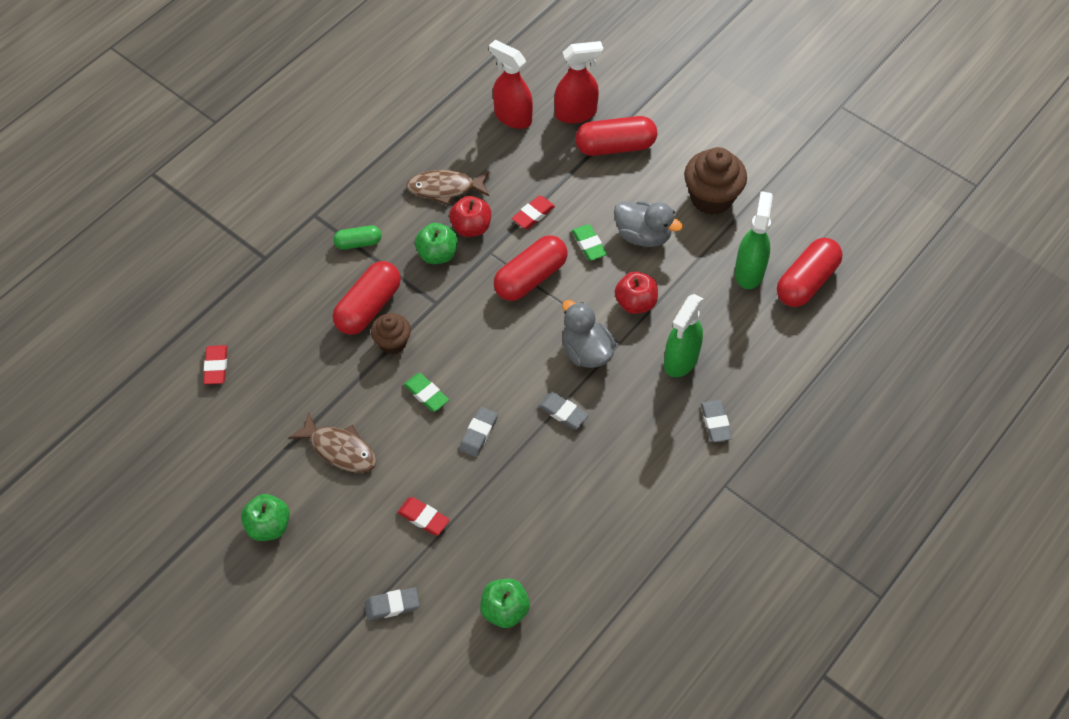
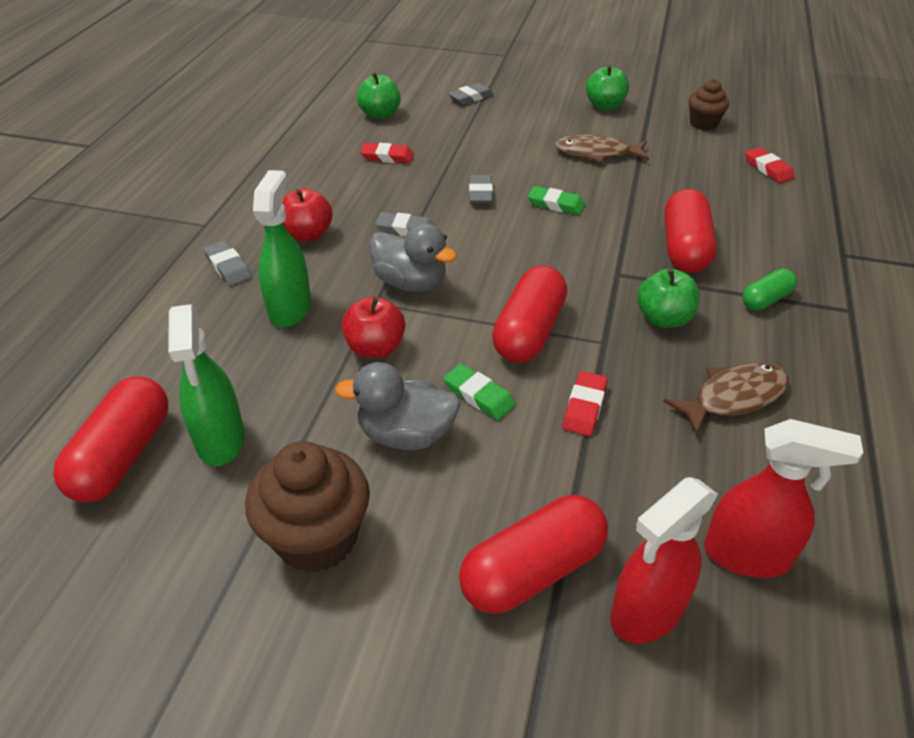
camera: 155 degrees right, 15 degrees down
brown cupcake [371,313,411,354] -> brown cupcake moved to [689,79,729,130]
red eraser [397,497,450,535] -> red eraser moved to [360,143,414,163]
red apple [449,196,491,237] -> red apple moved to [282,188,332,241]

